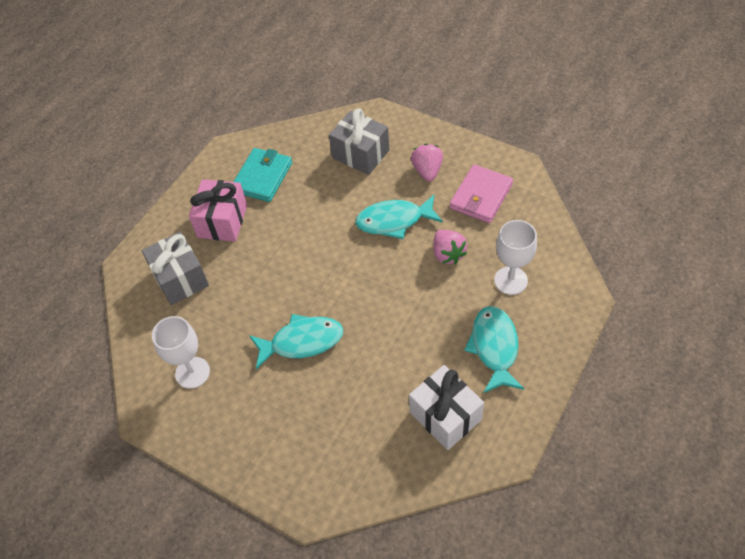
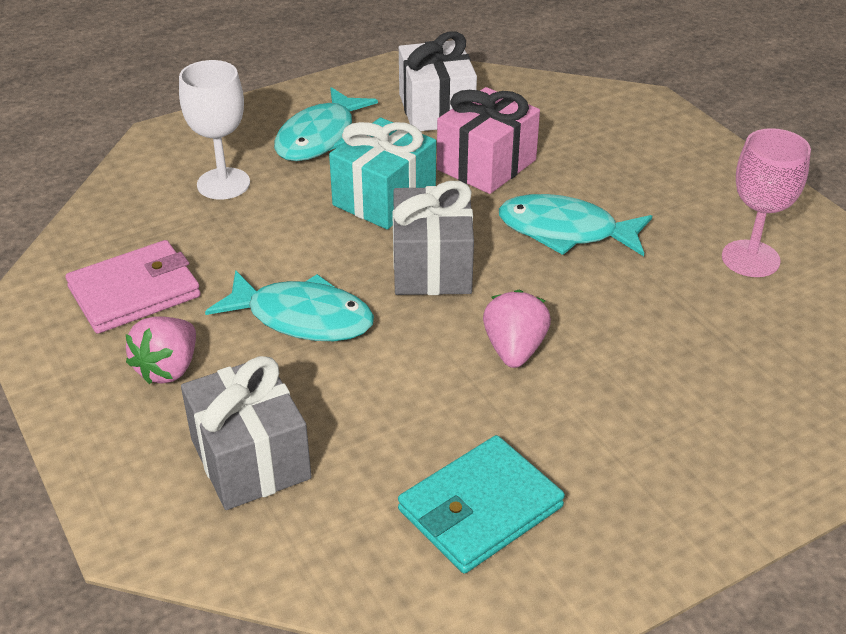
camera: 155 degrees left, 15 degrees down
grey gift [142,232,209,305] -> grey gift moved to [393,181,474,295]
white goblet [152,316,210,389] -> pink goblet [722,128,811,277]
pink gift [189,179,247,242] -> pink gift moved to [437,87,540,194]
pink strawberry [433,230,467,264] -> pink strawberry moved to [483,290,551,368]
none -> turquoise gift [329,118,436,230]

